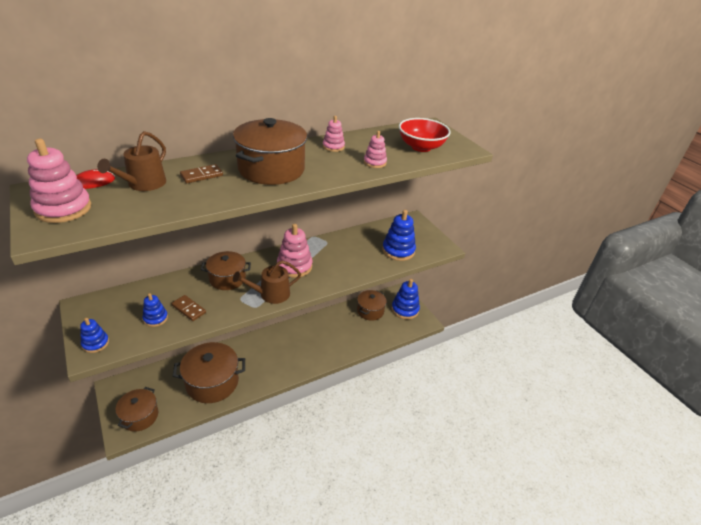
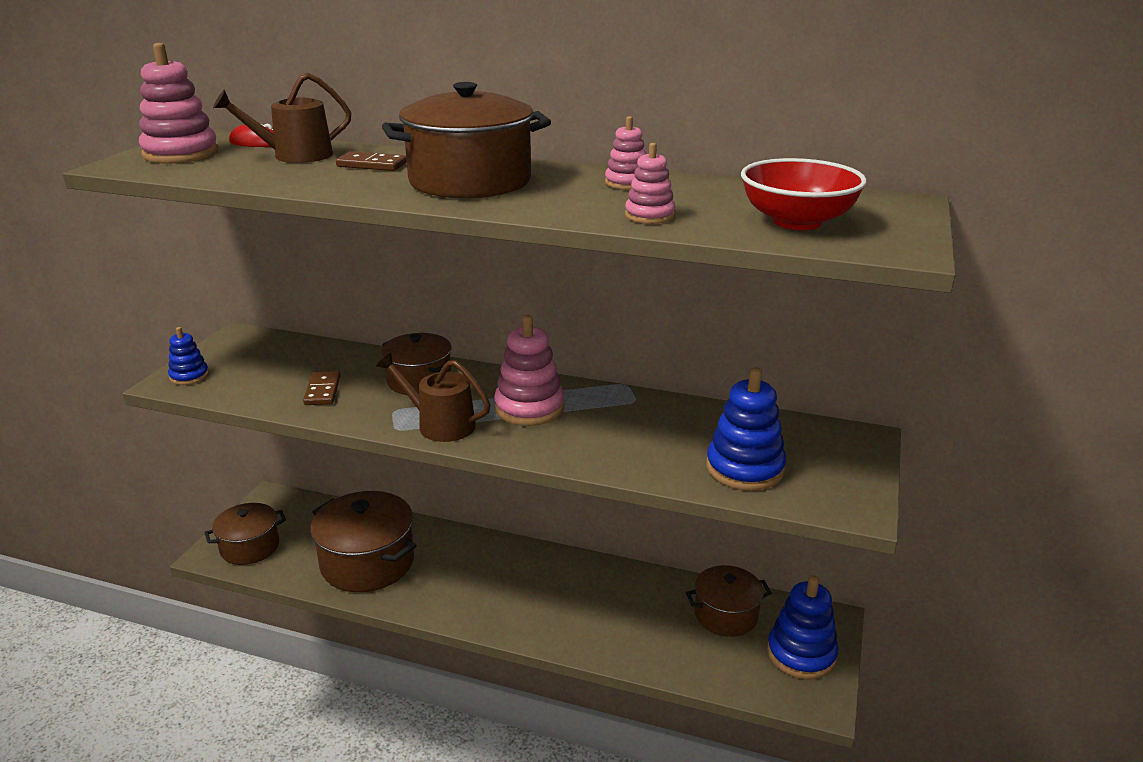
camera: 50 degrees right, 10 degrees down
blue stacking toy [143,293,168,327] -> none

